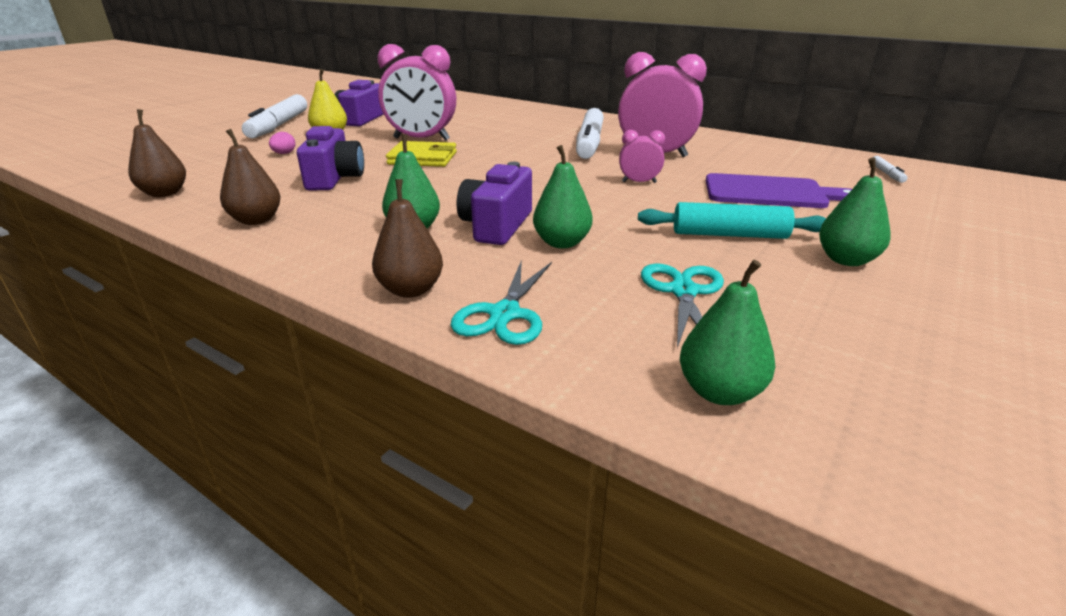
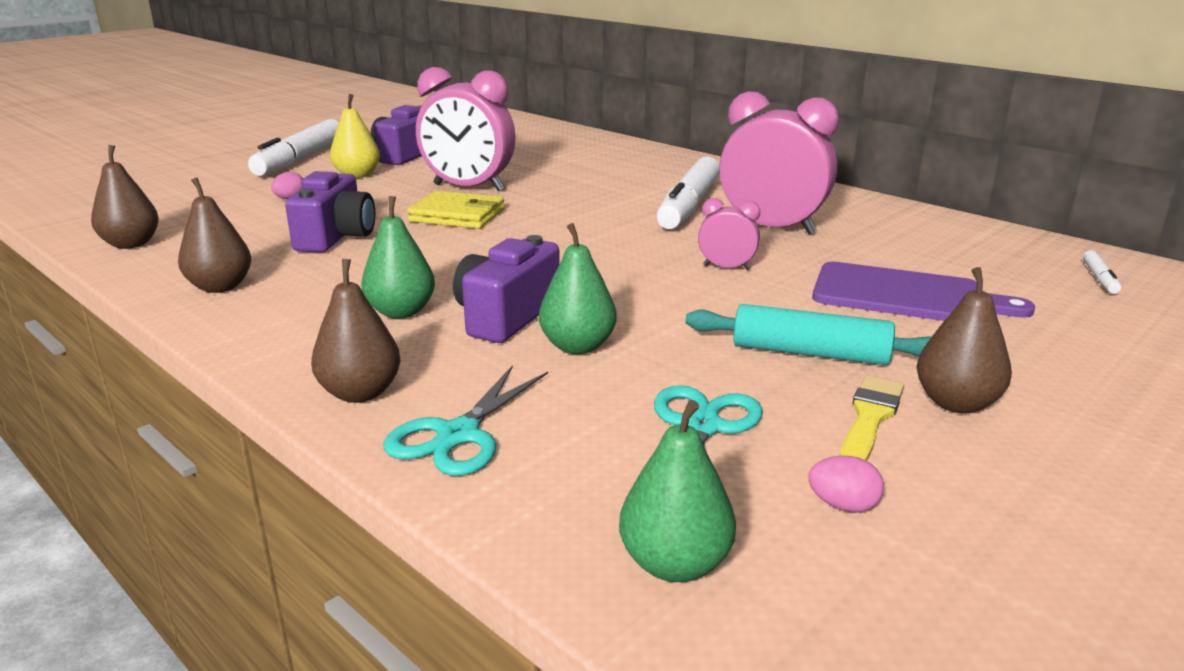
camera: 10 degrees right, 5 degrees down
green pear [819,157,890,266] -> brown pear [917,267,1012,413]
none -> pink egg [808,456,884,512]
none -> yellow brush [840,375,904,461]

